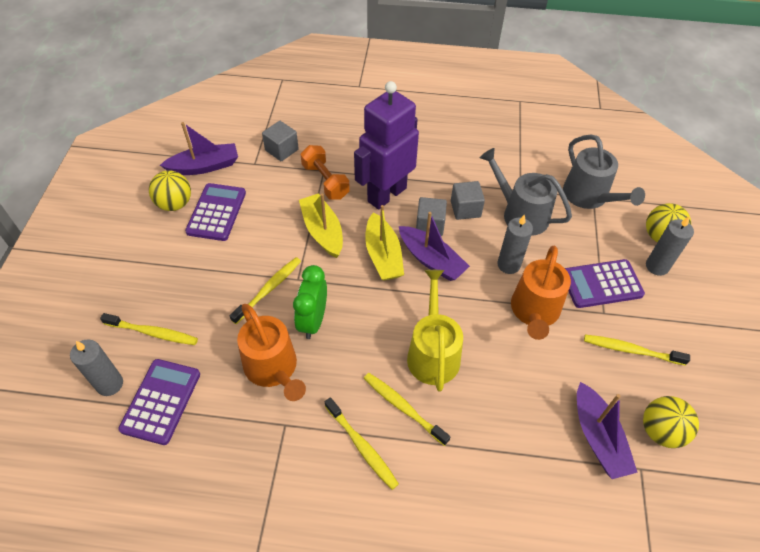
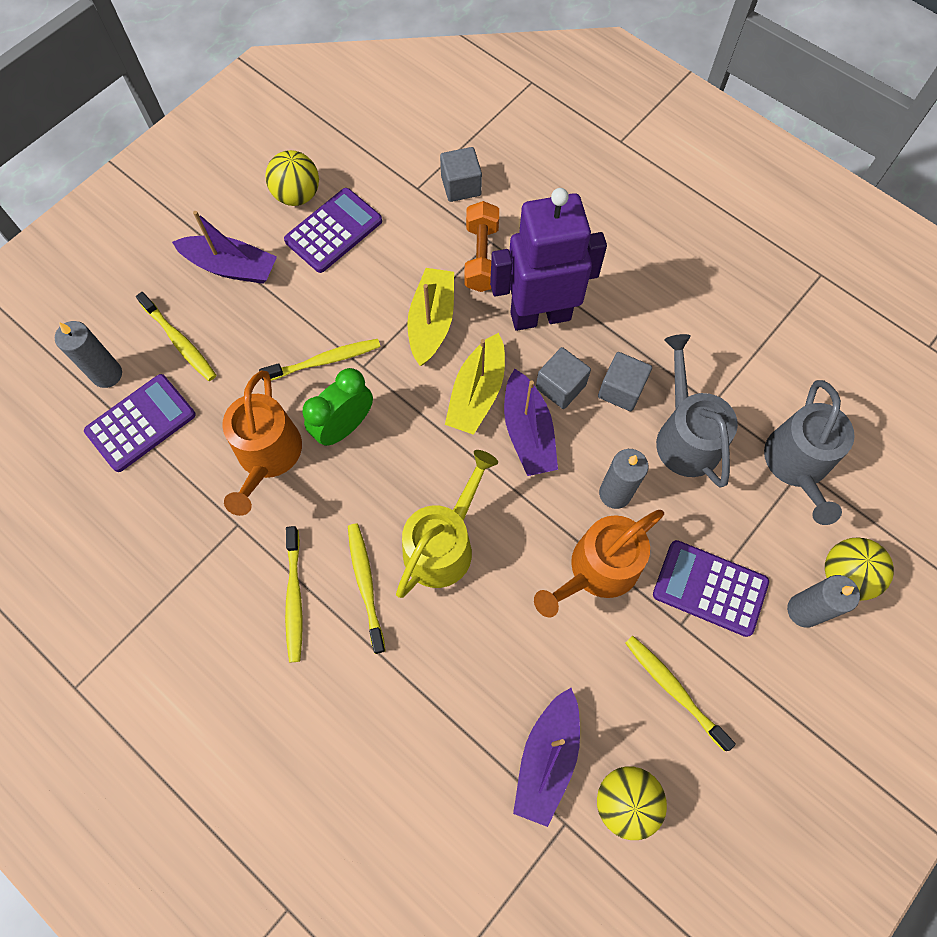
camera: 35 degrees right, 15 degrees up
purple boat [160,122,238,175] -> purple boat moved to [172,211,277,284]

